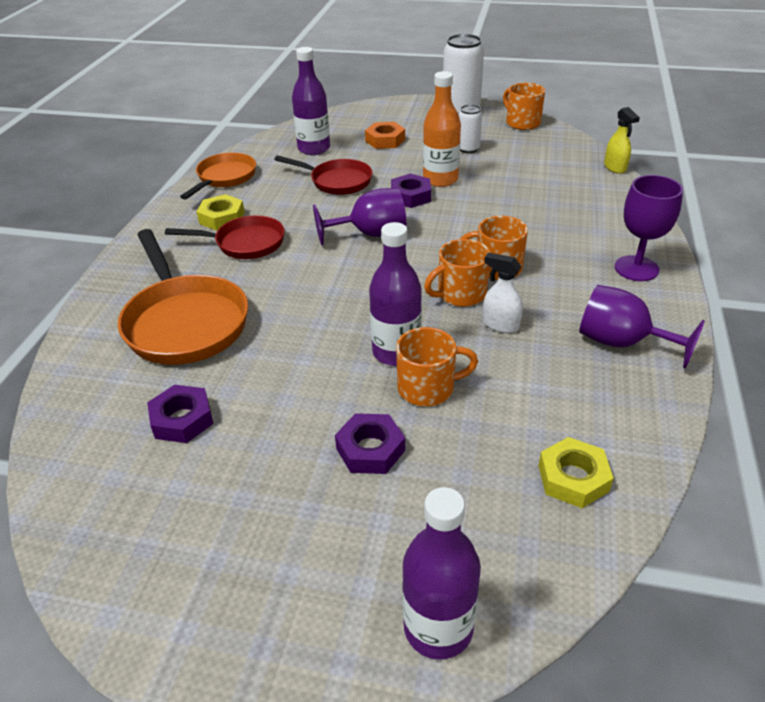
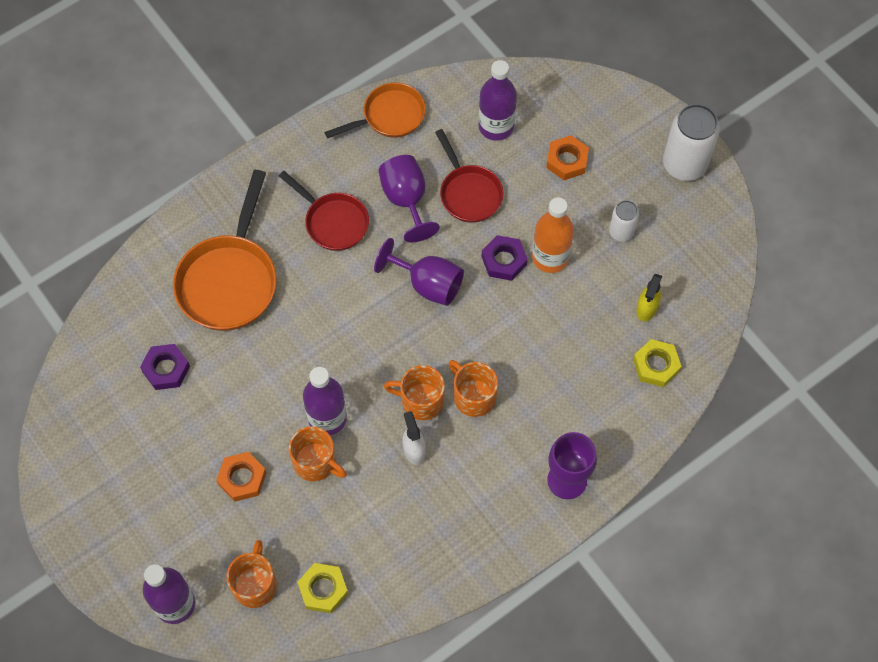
camera: 40 degrees right, 25 degrees up
yellow nut [197,194,245,231] -> yellow nut moved to [633,339,682,387]
purple nut [335,413,405,474] -> orange nut [216,452,266,502]
orange mug [503,83,545,130] -> orange mug moved to [226,540,277,608]
purple goblet [579,285,705,369] -> purple goblet moved to [379,155,440,243]
yellow spray bottle [604,107,640,174] -> yellow spray bottle moved to [636,274,662,321]

